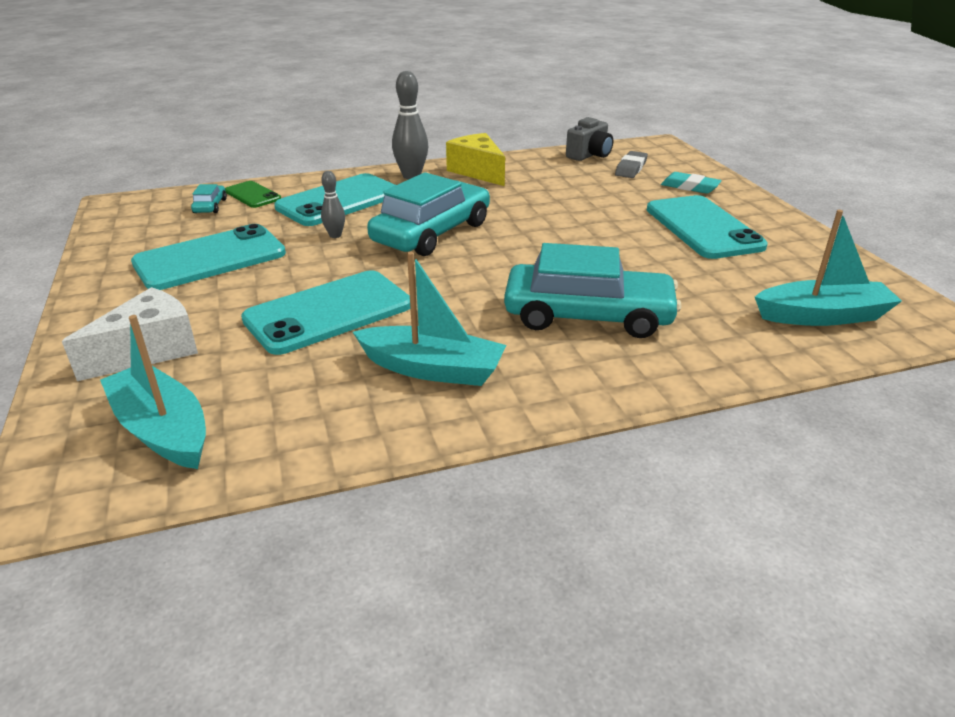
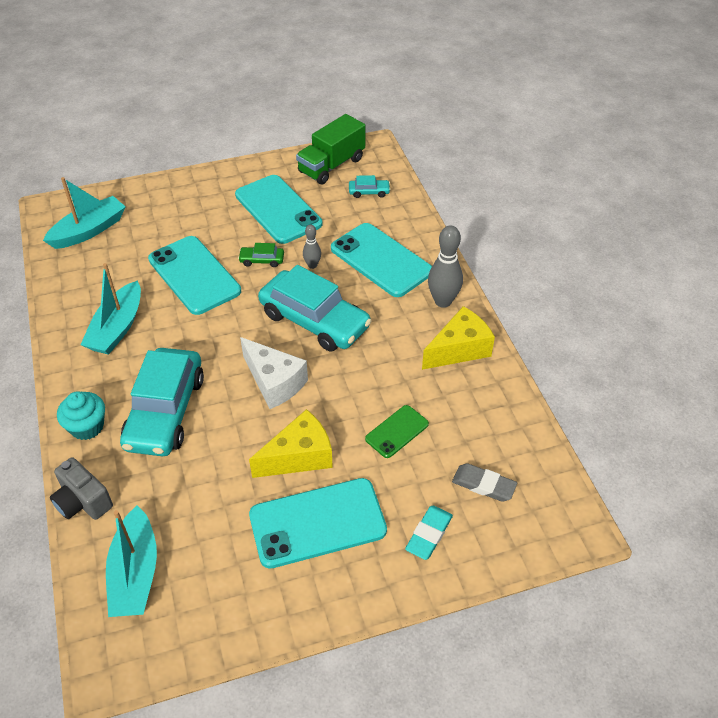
camera: 90 degrees right, 15 degrees up
white cheese [62,287,198,381] -> white cheese moved to [240,337,308,409]
green phone [225,181,281,208] -> green phone moved to [365,405,429,458]
grey camera [566,117,613,161] -> grey camera moved to [50,457,113,520]
none -> turquoise cupcake [57,391,105,440]
none -> green car [238,243,284,267]
none -> yellow cheese [249,409,333,478]
none -> green truck [296,114,366,184]

